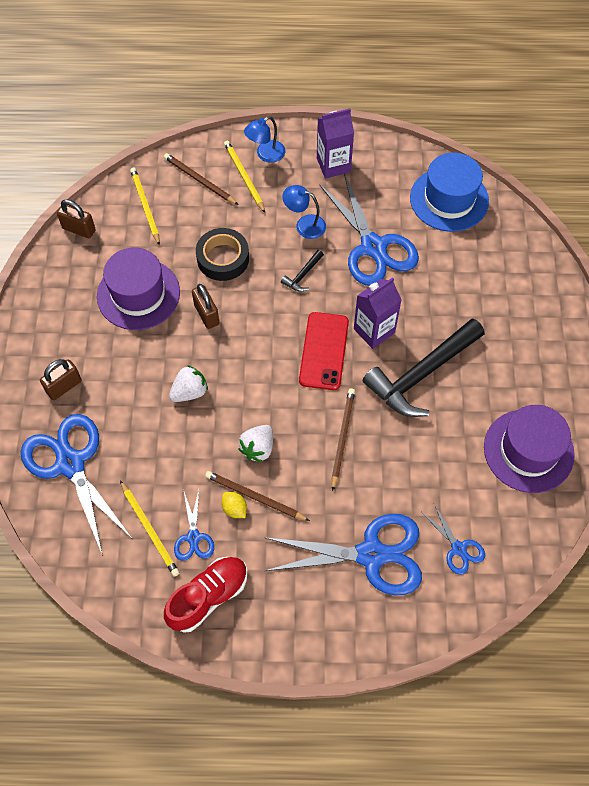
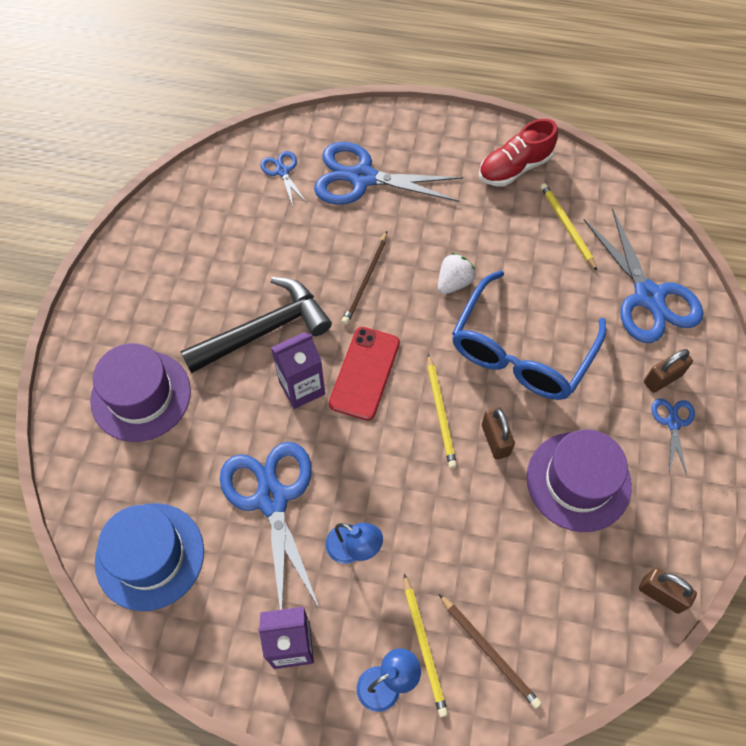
camera: 170 degrees left, 0 degrees up
yellow pencil [130,168,160,245] -> yellow pencil moved to [427,353,457,468]
white strawberry [169,365,208,402] -> blue glasses [452,270,606,400]
blue scissors [174,489,214,561] -> blue scissors moved to [651,399,695,475]
black tape [196,228,249,281] -> none
brown pencil [205,471,310,521] -> none
yellow lemon [221,492,247,518] -> none
black hammer [281,250,324,292] -> none
purple hat [484,405,575,493] -> purple hat moved to [90,343,191,442]

